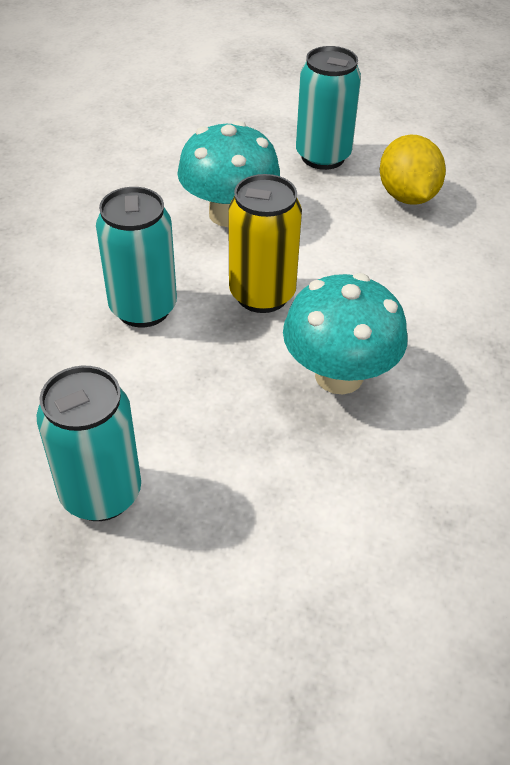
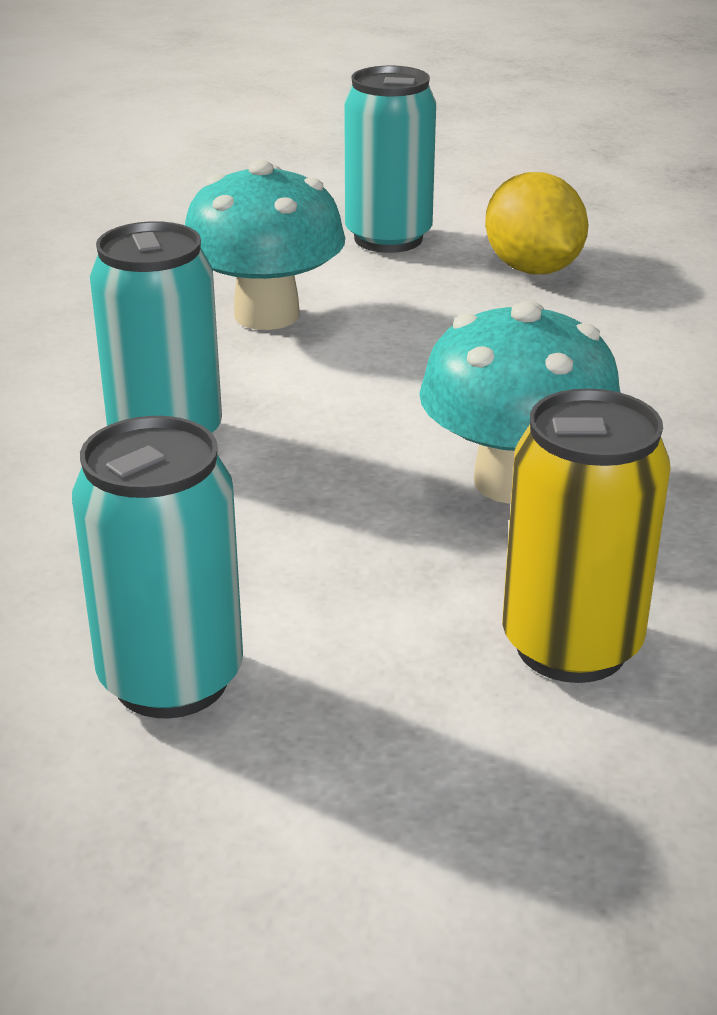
camera: 10 degrees left, 15 degrees down
yellow can [228,174,302,313] -> yellow can moved to [502,388,671,683]

